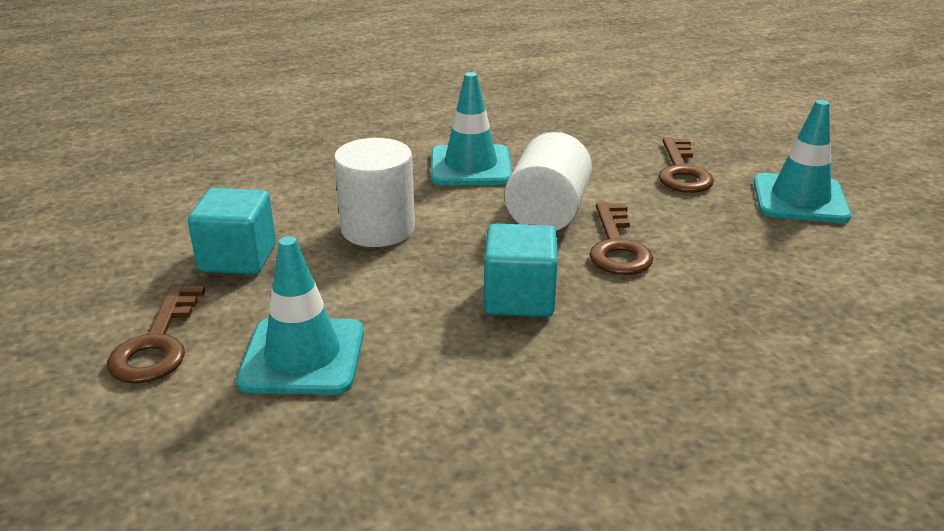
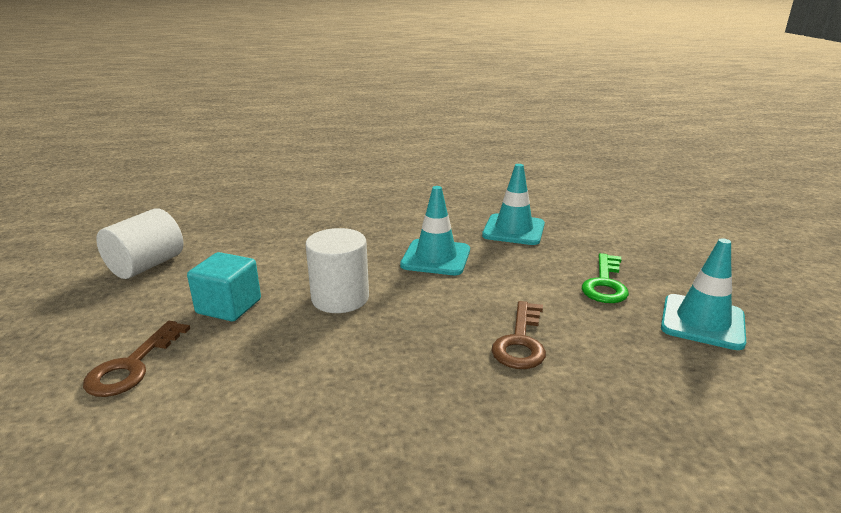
camera: 15 degrees right, 5 degrees down
turquoise traffic cone [236,236,364,395] -> turquoise traffic cone moved to [482,164,545,245]
turquoise cube [484,224,558,317] -> none
white cylinder [504,132,592,231] -> white cylinder moved to [96,208,184,279]
brown key [658,138,714,193] -> green key [582,253,629,303]

